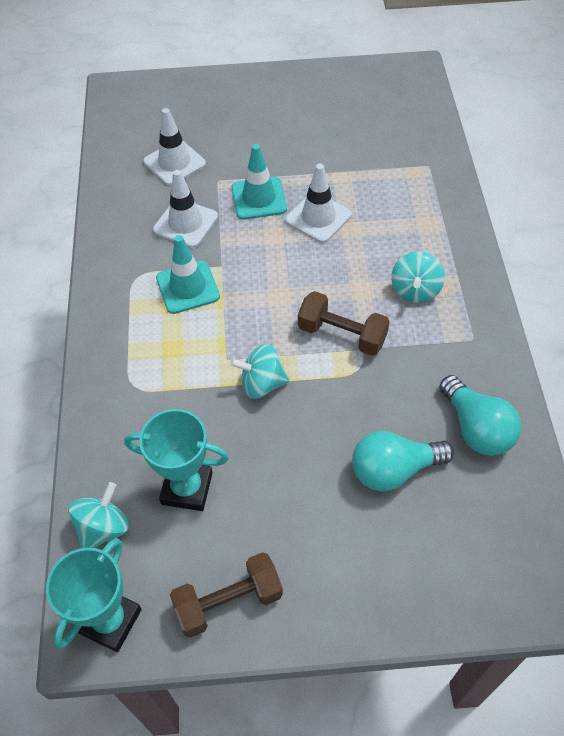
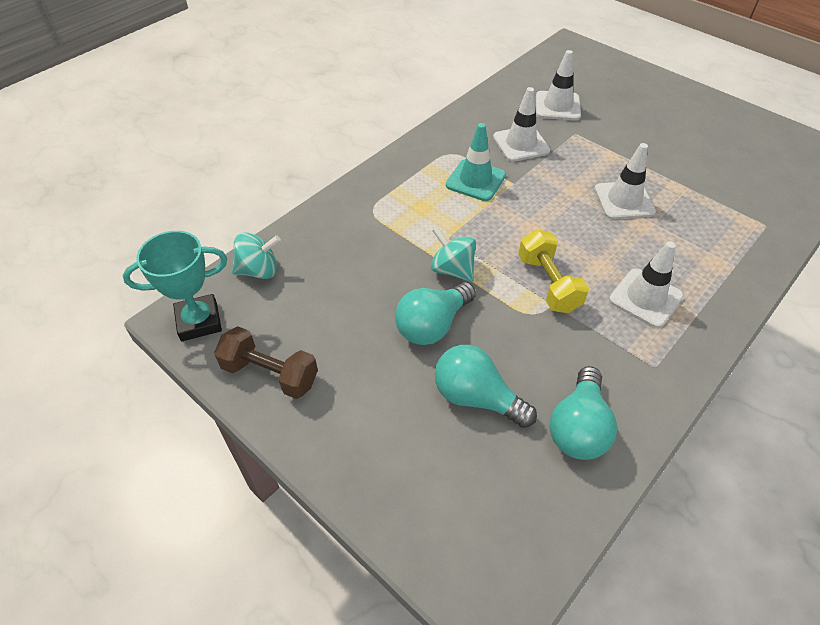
camera: 45 degrees right, 5 degrees down
turquoise trophy [124,409,229,511] -> none
turquoise traffic cone [232,144,287,220] -> none
brown dumbbell [298,291,390,356] -> yellow dumbbell [518,229,589,313]
turquoise spinning top [391,251,445,303] -> white traffic cone [609,241,684,328]
none -> turquoise light bulb [395,282,476,345]

